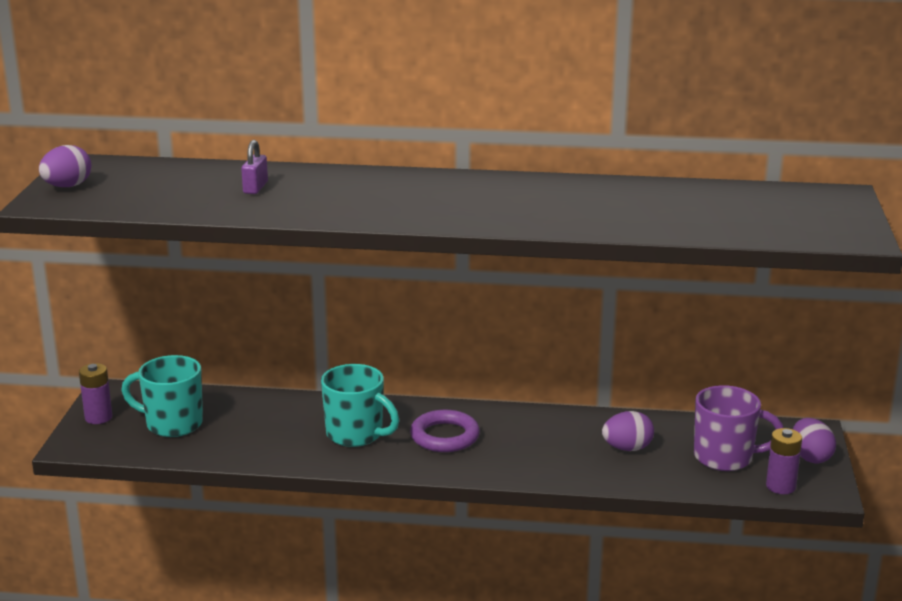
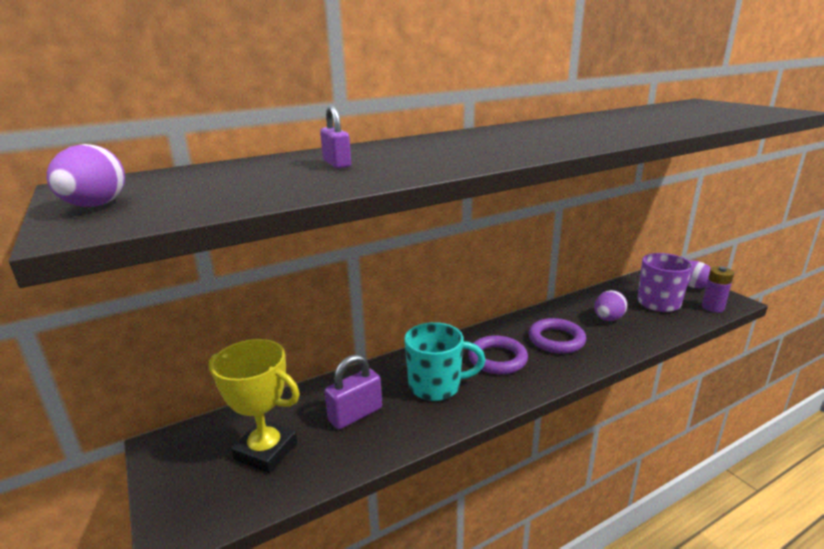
camera: 35 degrees left, 0 degrees up
purple battery [79,363,112,424] -> none
turquoise mug [121,355,203,437] -> yellow trophy [208,339,300,473]
none -> purple padlock [324,354,382,429]
none -> purple ring [529,318,586,354]

